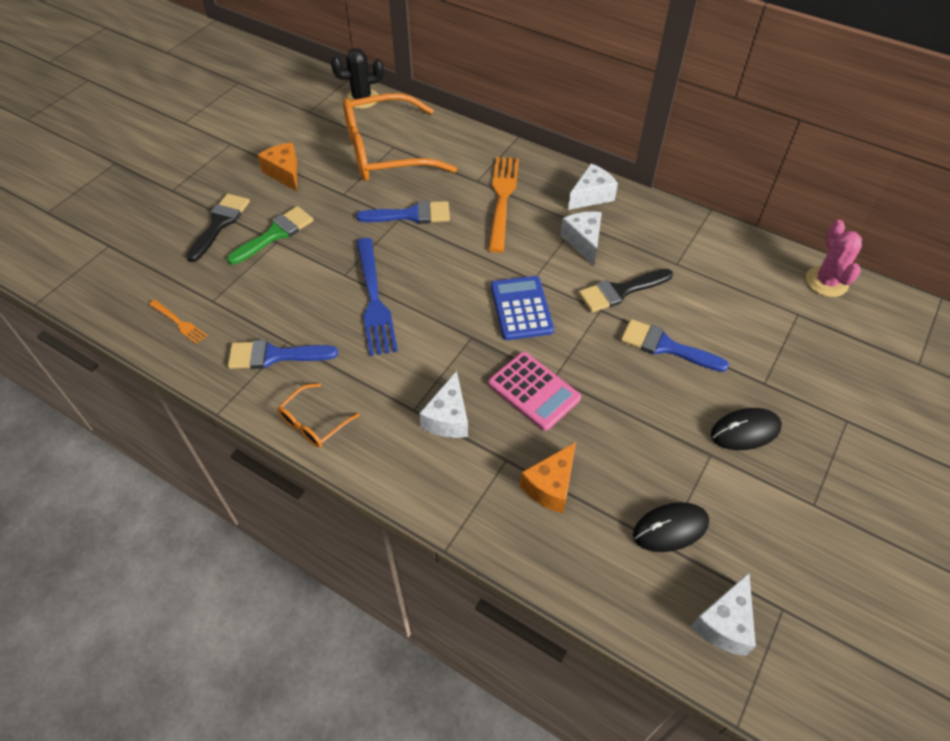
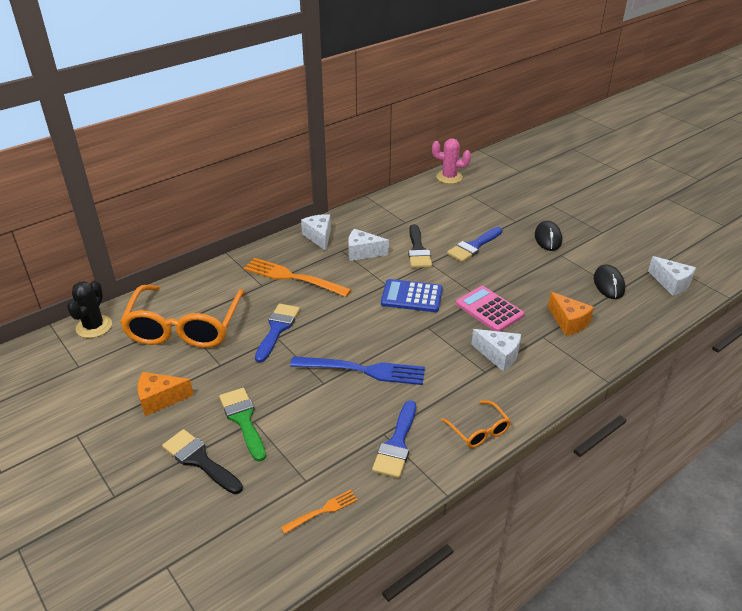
camera: 70 degrees left, 15 degrees down
pink calculator [488,352,581,431] -> pink calculator turned 105 degrees counterclockwise [456,286,524,332]

